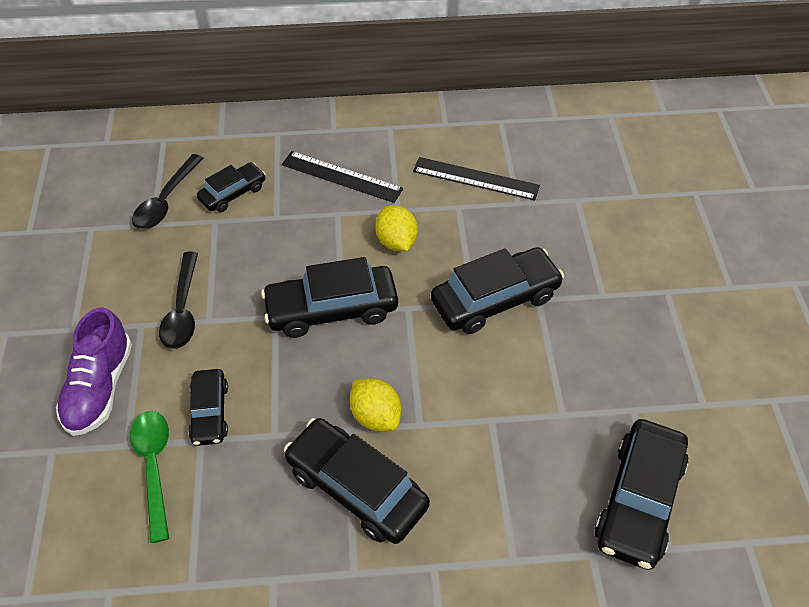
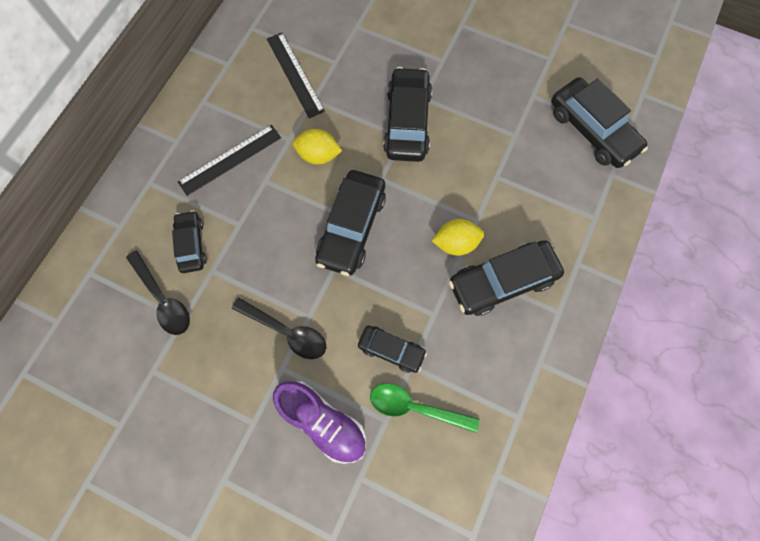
camera: 60 degrees left, 20 degrees up
black ruler [413,157,540,200] -> black ruler turned 75 degrees counterclockwise [267,33,325,118]

